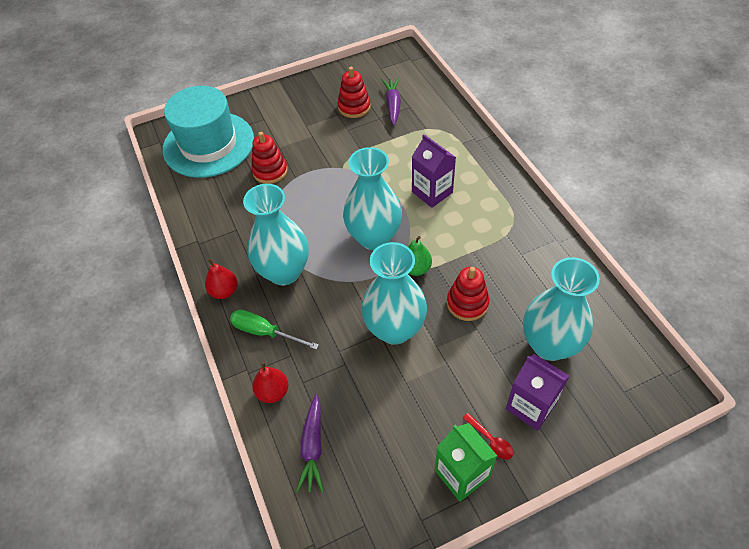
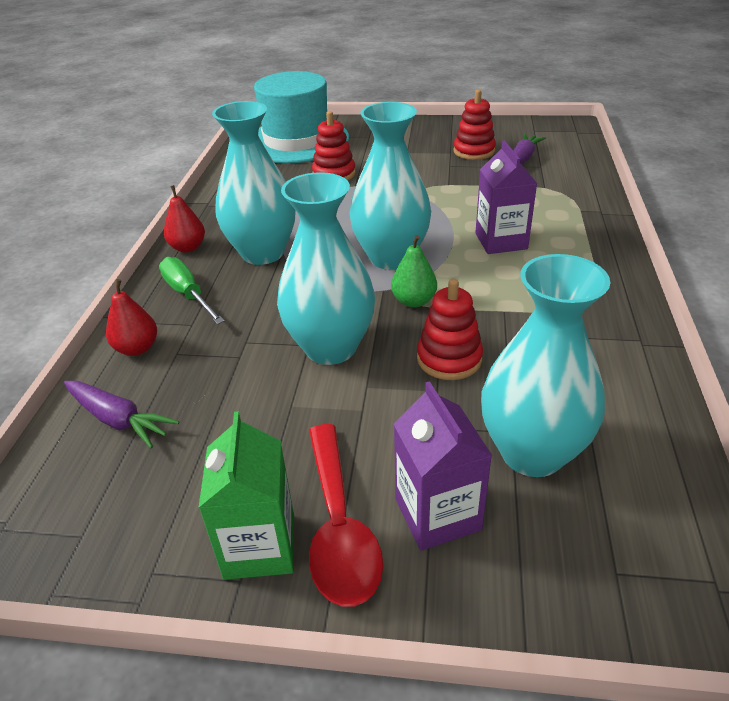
camera: 30 degrees right, 15 degrees down
purple carrot [296,394,323,493] -> purple carrot turned 90 degrees counterclockwise [64,381,179,448]
red spoon [463,413,513,460] -> red spoon [309,424,383,607], size x2.12

